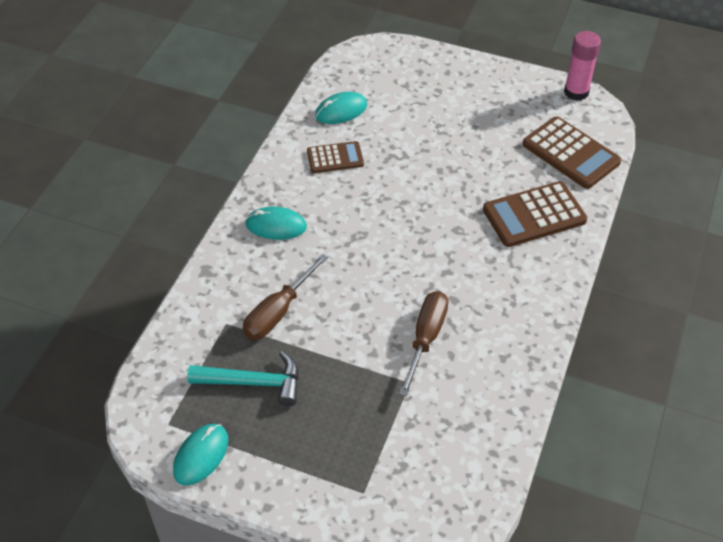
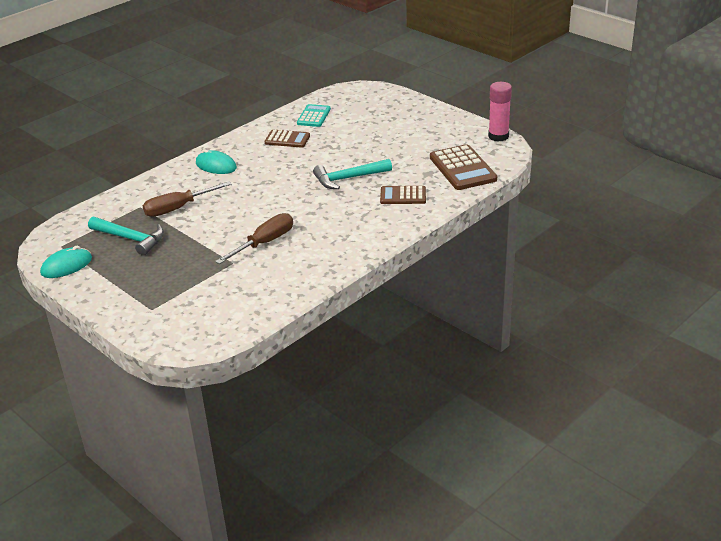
camera: 25 degrees right, 15 degrees down
turquoise mouse [315,92,367,124] -> turquoise calculator [297,104,331,127]
brown calculator [483,181,587,247] -> brown calculator [380,186,426,204], size x0.61
none -> turquoise hammer [313,159,392,189]

